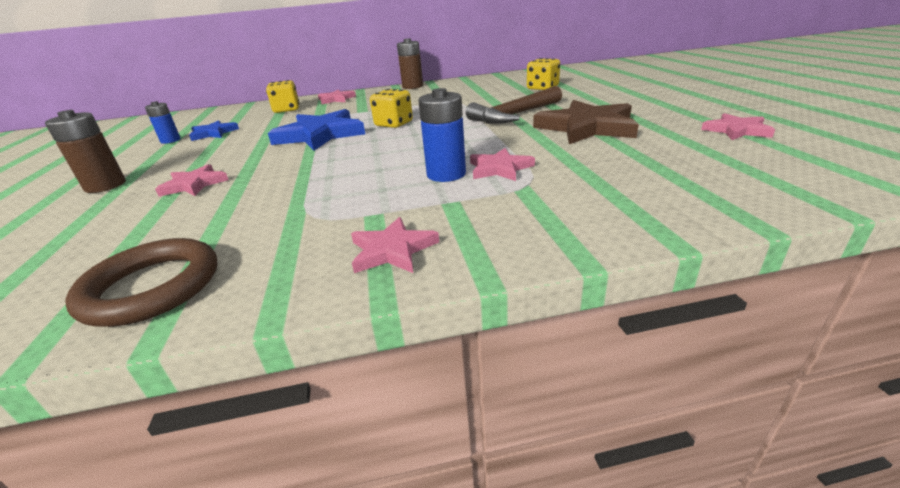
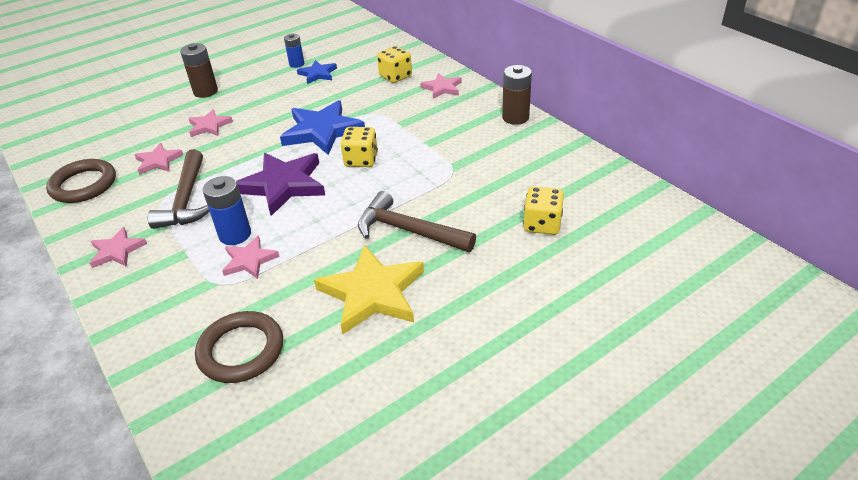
camera: 65 degrees right, 10 degrees up
brown star [533,100,639,144] -> yellow star [314,245,424,334]
pink star [701,113,775,140] -> pink star moved to [135,143,183,175]
none -> brown hammer [148,149,209,229]
none -> brown ring [195,311,283,383]
none -> purple star [236,153,325,216]

